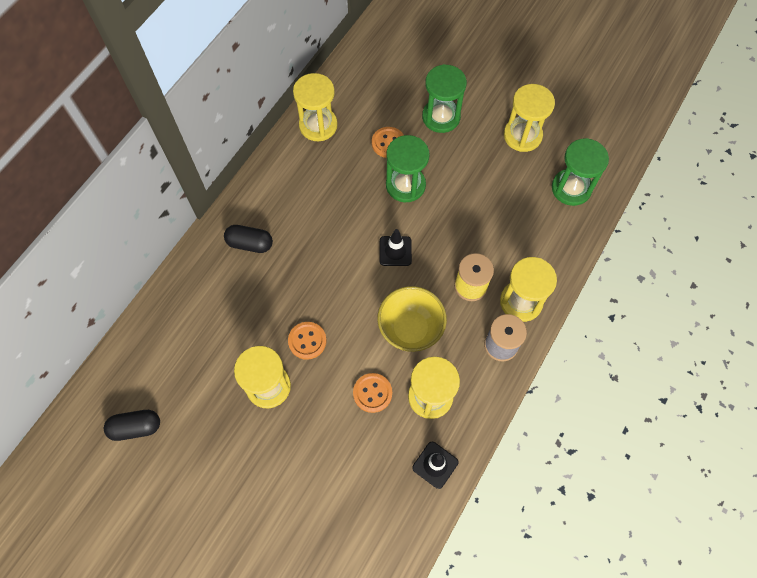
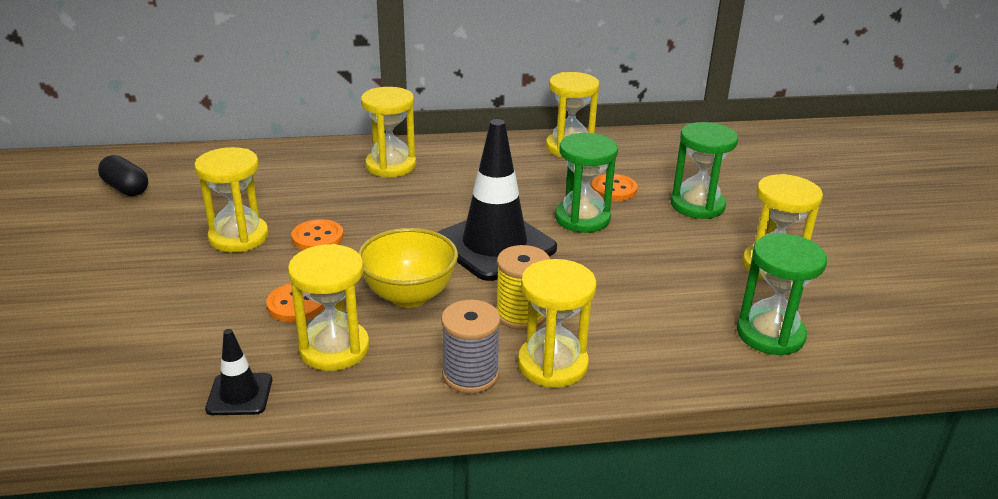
camera: 50 degrees right, 35 degrees down
black capsule [224,225,273,253] -> yellow hourglass [361,87,416,177]
black traffic cone [380,229,412,266] -> black traffic cone [437,119,557,281], size x2.13

